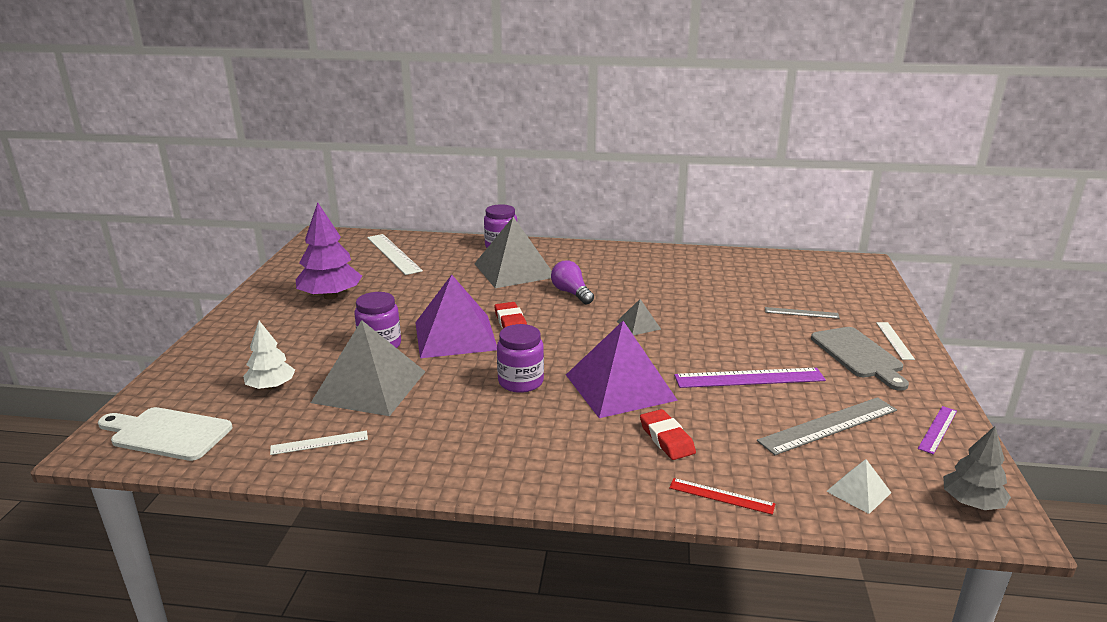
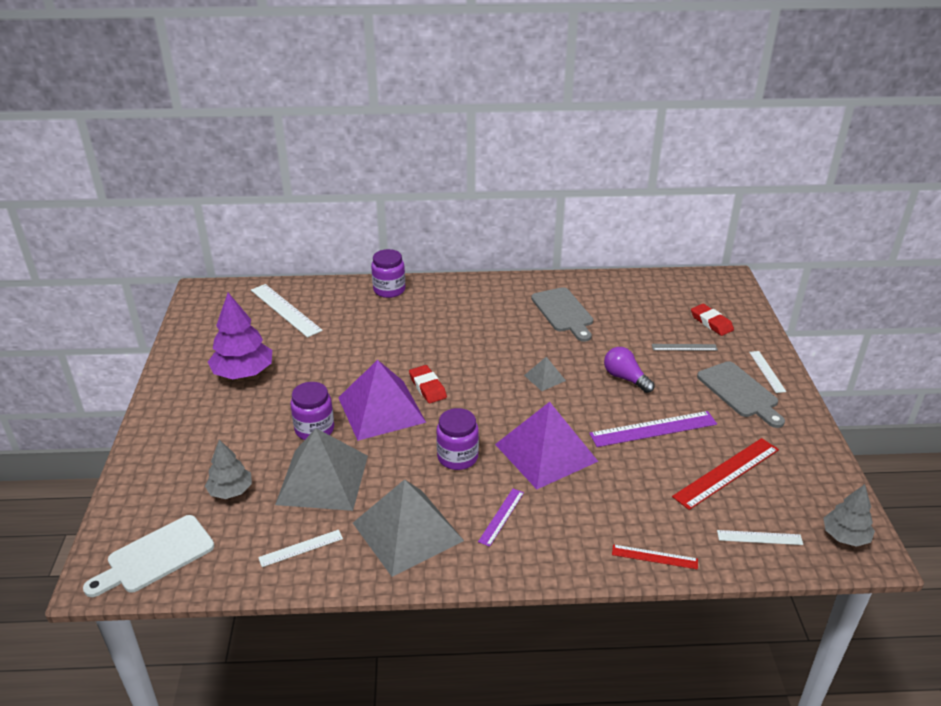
camera: 10 degrees left, 10 degrees up
white cutting board [98,407,232,461] -> white cutting board turned 45 degrees counterclockwise [83,515,214,597]
white tree [243,321,295,390] -> grey tree [205,439,252,499]
grey pyramid [474,217,552,288] -> grey pyramid moved to [353,479,464,577]
purple light bulb [551,260,594,304] -> purple light bulb moved to [604,347,655,393]
red eraser [640,409,696,460] -> red eraser moved to [691,304,734,336]
grey ruler [757,397,897,455] -> red ruler [672,438,779,510]
white pyramid [826,459,891,514] -> white ruler [717,530,803,545]
purple ruler [918,406,957,455] -> purple ruler moved to [478,489,524,547]
none -> grey cutting board [531,287,593,342]

